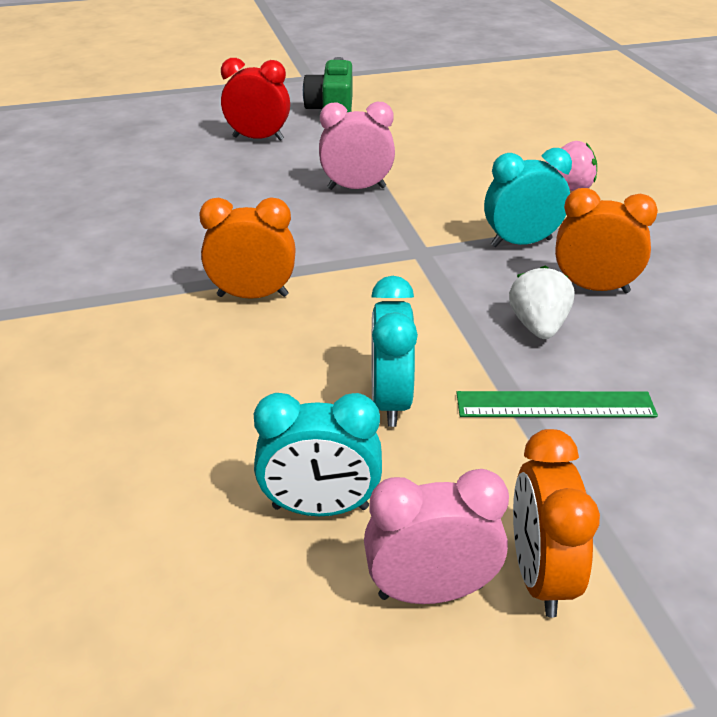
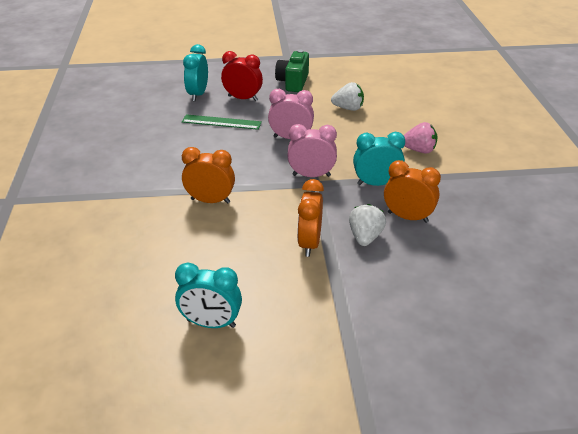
camera: 10 degrees right, 0 degrees up
pink clock [364,469,509,604] -> pink clock moved to [287,124,337,177]
turquoise clock [371,276,418,427] -> turquoise clock moved to [183,44,208,101]
green ruler [456,391,658,417] -> green ruler moved to [182,114,262,130]
orange clock [513,429,600,618] -> orange clock moved to [297,179,324,257]
none -> white strawberry [331,82,364,111]

